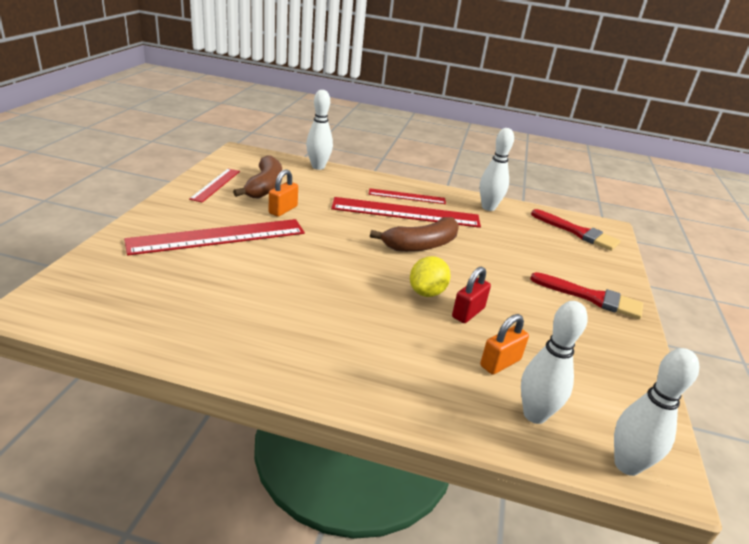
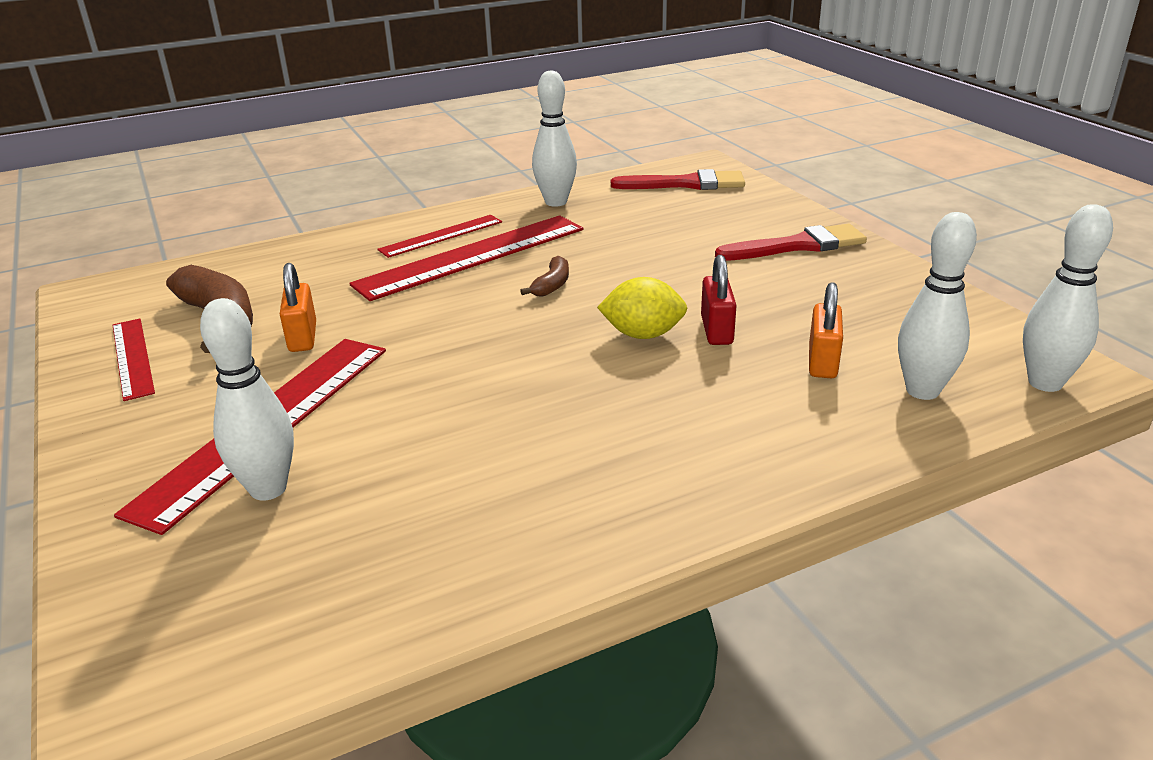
camera: 35 degrees left, 0 degrees up
white bowling pin [306,90,333,170] -> white bowling pin moved to [200,298,294,501]
brown banana [370,217,459,252] -> brown banana [520,256,569,297], size x0.50
yellow lemon [410,256,451,297] -> yellow lemon turned 75 degrees counterclockwise [597,277,688,339]

